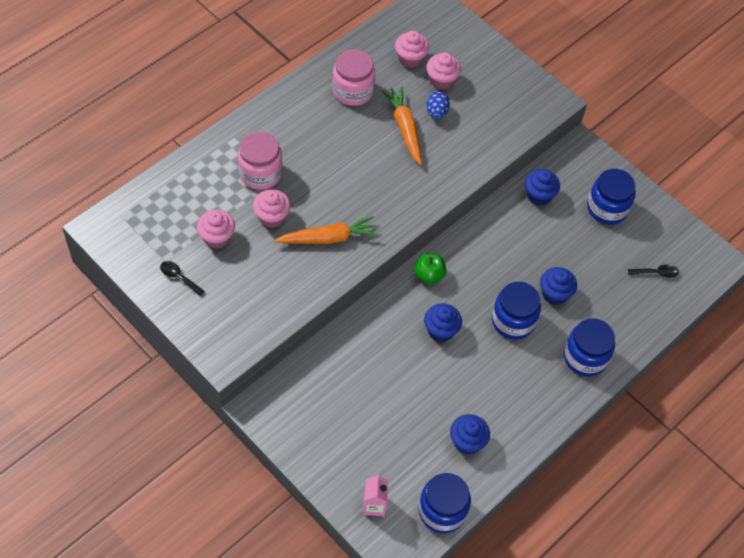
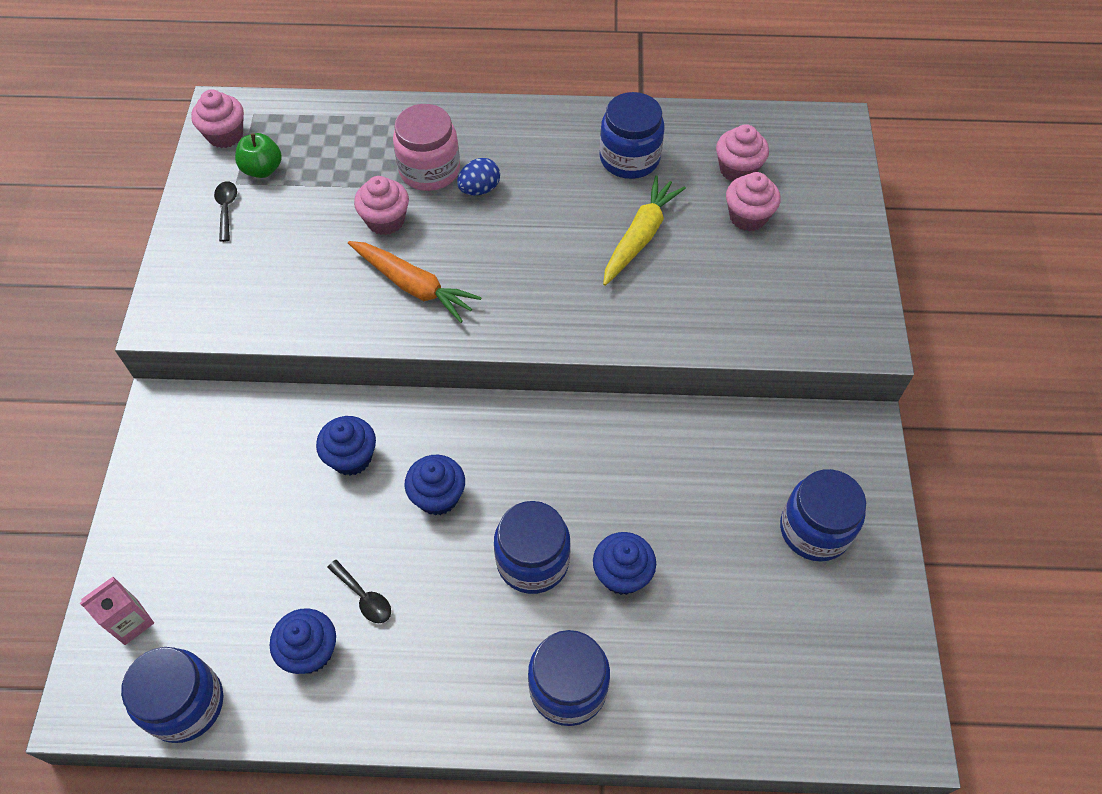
camera: 50 degrees right, 0 degrees up
pink cupcake [197,210,235,249] -> pink cupcake moved to [191,89,244,148]
pink jar [332,49,375,106] -> blue jar [599,92,664,179]
orange carrot [381,86,422,165] -> yellow carrot [603,175,686,286]
green apple [414,253,446,284] -> green apple moved to [235,133,282,178]
blue egg [426,92,450,119] -> blue egg moved to [457,158,500,196]
blue cupcake [525,169,560,206] -> blue cupcake moved to [316,416,376,476]
black spoon [628,264,679,278] -> black spoon moved to [327,560,391,623]

